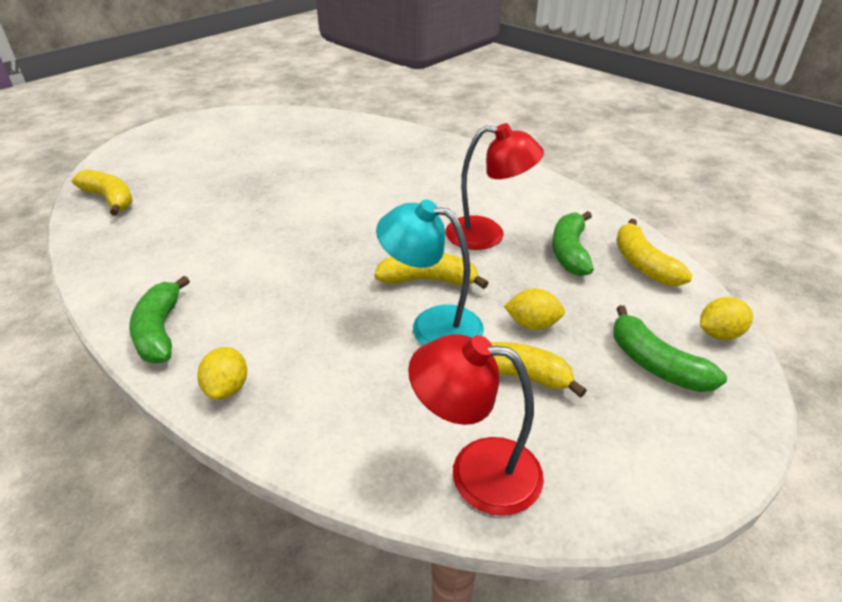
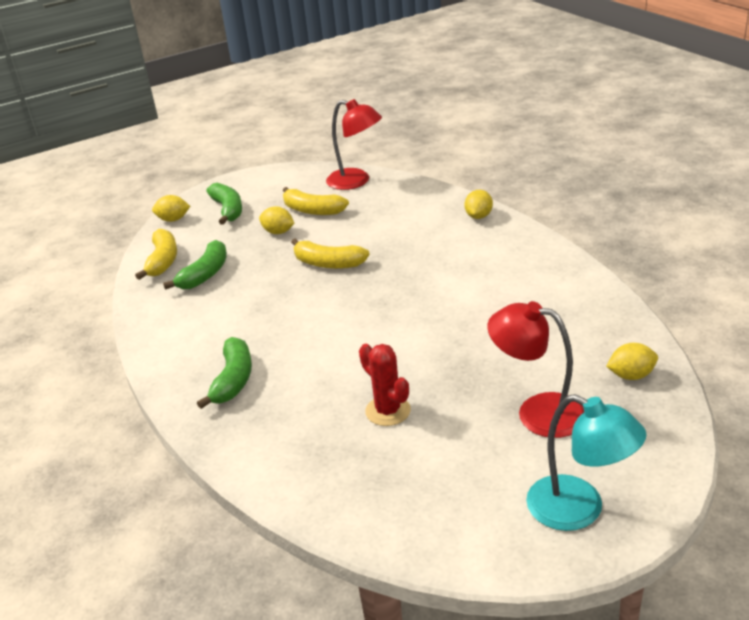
camera: 160 degrees left, 5 degrees down
yellow banana [72,169,133,216] -> yellow lemon [606,343,658,380]
green banana [129,276,190,363] -> green banana moved to [197,337,252,409]
turquoise lamp [376,200,484,345] -> turquoise lamp moved to [526,394,647,531]
red lamp [445,123,544,250] -> red lamp moved to [487,301,584,438]
none -> red cactus [359,344,411,426]

